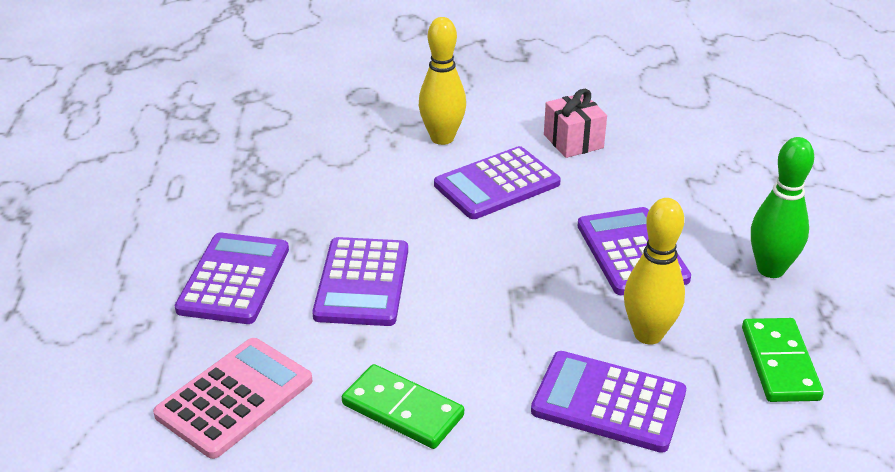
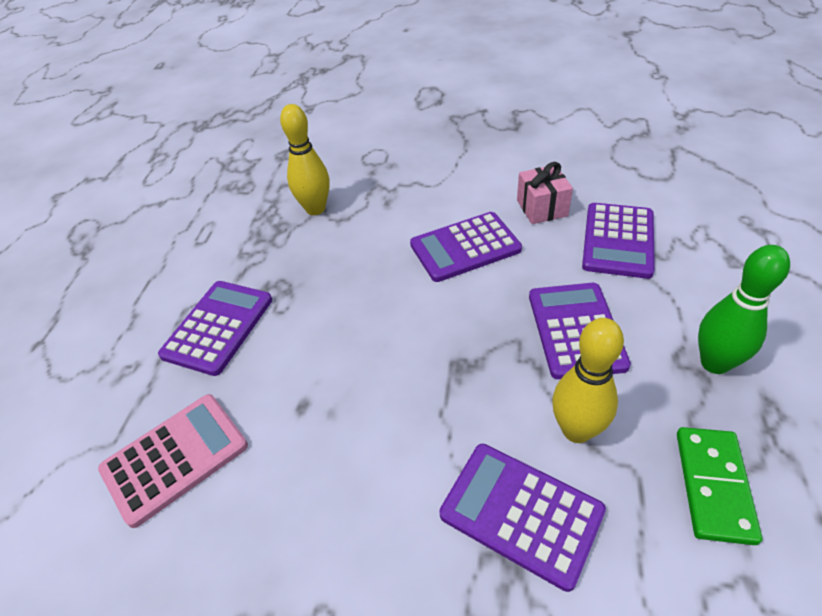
camera: 15 degrees right, 10 degrees up
purple calculator [312,237,408,326] -> purple calculator moved to [582,203,655,279]
green domino [342,364,464,449] -> none
yellow bowling pin [419,17,466,145] -> yellow bowling pin moved to [280,104,330,215]

